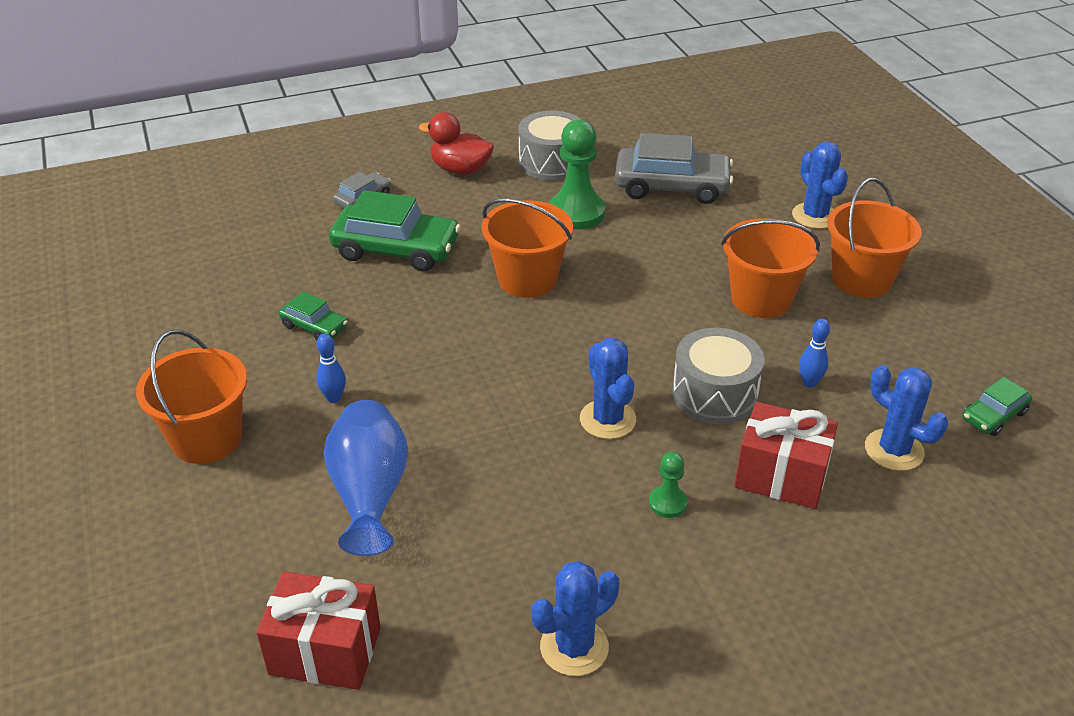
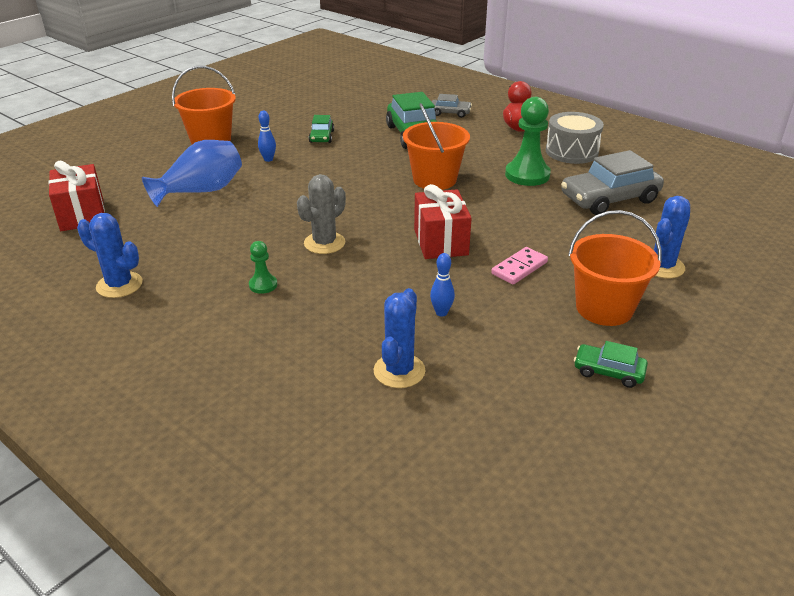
camera: 60 degrees right, 5 degrees down
blue cactus [580,338,636,439] -> grey cactus [297,174,346,254]
grey car [615,133,733,204] -> grey car turned 90 degrees clockwise [561,150,664,215]
grey drum [672,328,764,424] -> none
orange bucket [721,218,820,318] -> pink domino [491,247,548,284]
red gift [734,402,838,509] -> red gift moved to [414,184,471,259]
green car [962,377,1032,436] -> green car moved to [574,341,648,388]

